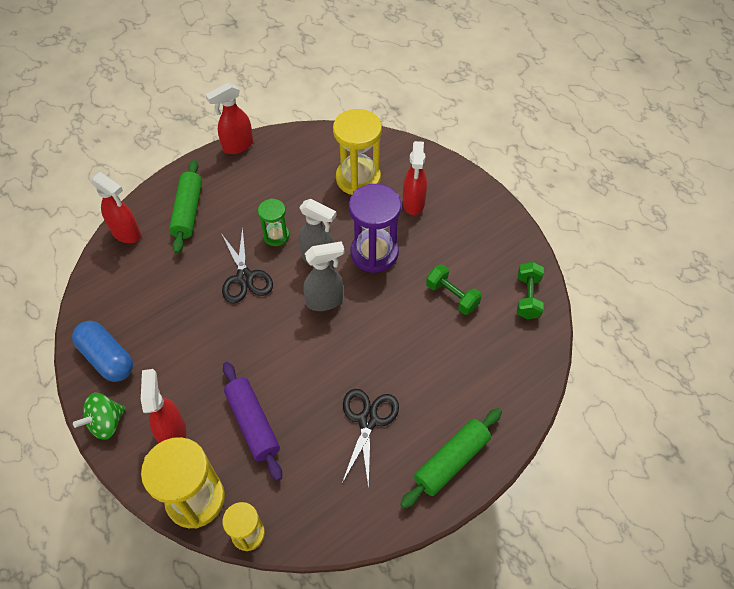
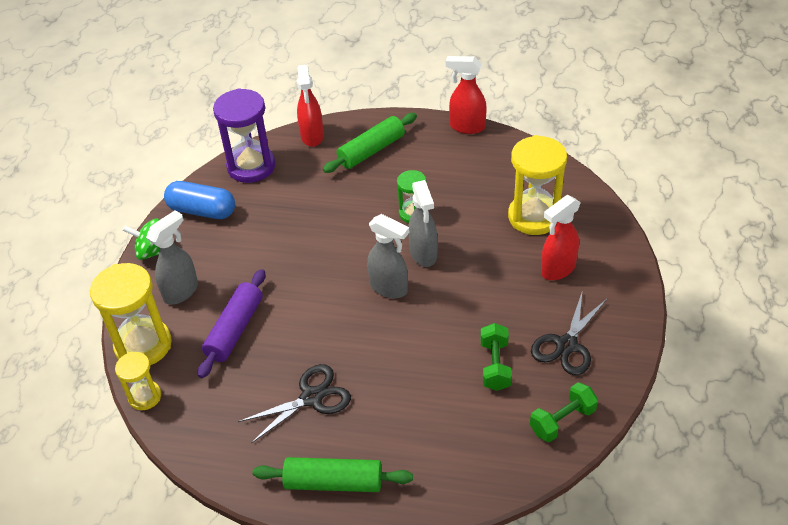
camera: 50 degrees right, 10 degrees down
blue capsule [72,321,133,382] -> blue capsule turned 75 degrees counterclockwise [164,181,235,219]
red spray bottle [141,369,186,443] -> grey spray bottle [146,210,198,305]
black scissors [221,227,273,303] -> black scissors moved to [531,293,607,375]
purple hourglass [349,184,401,273] -> purple hourglass moved to [213,88,275,183]

